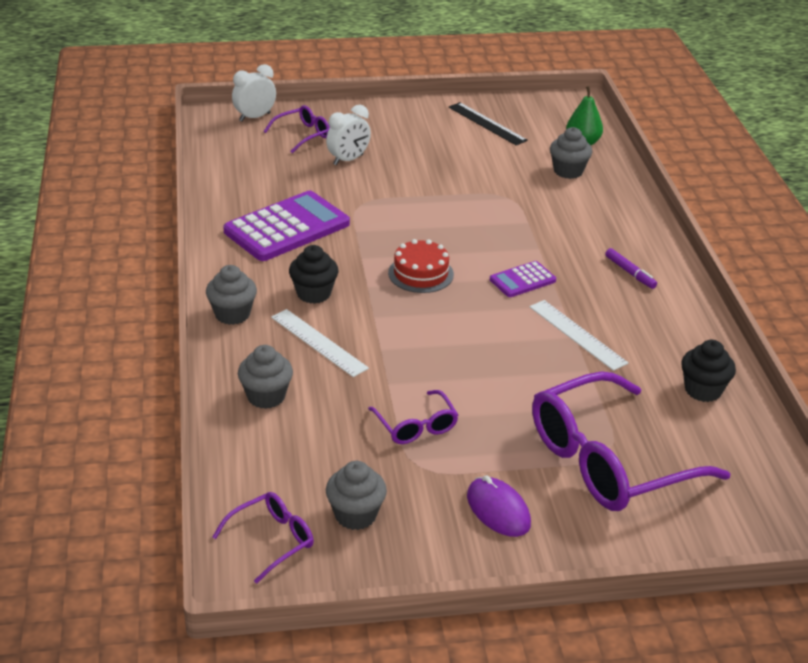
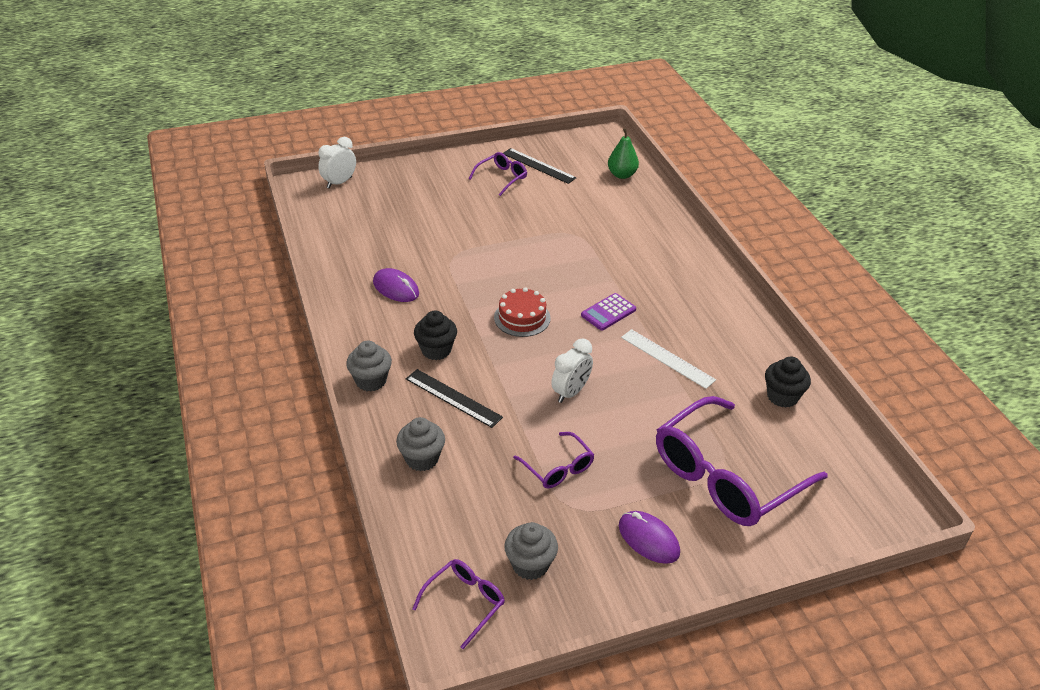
camera: 10 degrees left, 5 degrees up
purple calculator [223,191,350,261] -> purple mouse [373,268,419,302]
purple glasses [264,105,330,153] -> purple glasses moved to [469,152,527,196]
white ruler [271,309,369,377] -> black ruler [406,369,503,428]
white clock [326,105,371,165] -> white clock moved to [551,338,593,403]
grey cupcake [550,127,592,179] -> none
purple marker [605,248,657,289] -> none

